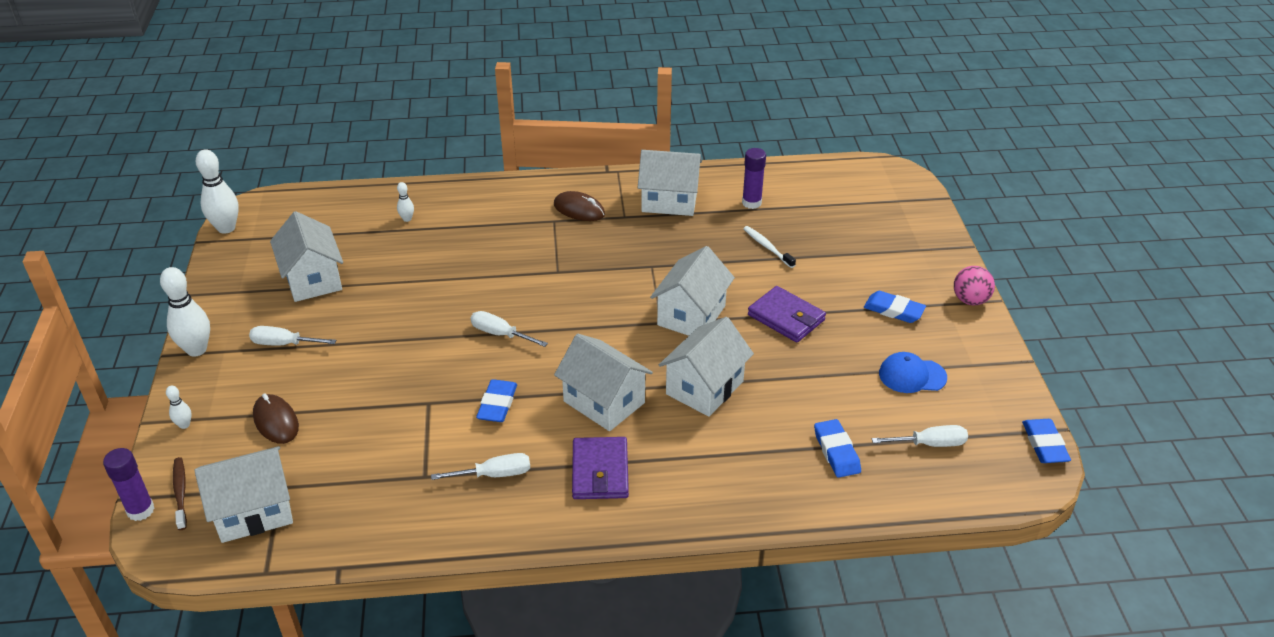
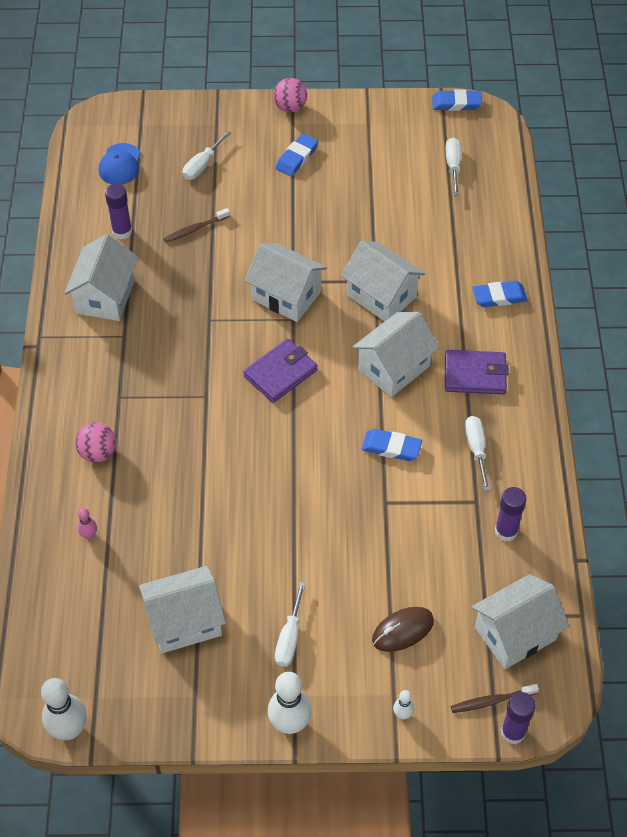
camera: 85 degrees left, 15 degrees up
white house [194,446,293,543] -> white house turned 75 degrees clockwise [472,574,569,669]
white bowling pin [397,182,414,222] -> pink bowling pin [77,508,97,540]
white screwdriver [471,311,548,347] -> white screwdriver moved to [183,131,231,180]
brown mouse [554,191,605,221] -> none
white toothbrush [743,226,796,268] -> brown toothbrush [163,208,230,243]
purple wallet [748,286,826,343] -> purple wallet moved to [243,339,317,403]
blue eraser [814,419,861,478] -> blue eraser moved to [472,281,528,307]
blue cap [879,352,947,393] -> blue cap moved to [99,143,140,185]
none -> pink ball [75,422,116,463]
none -> purple glue stick [495,487,527,542]

